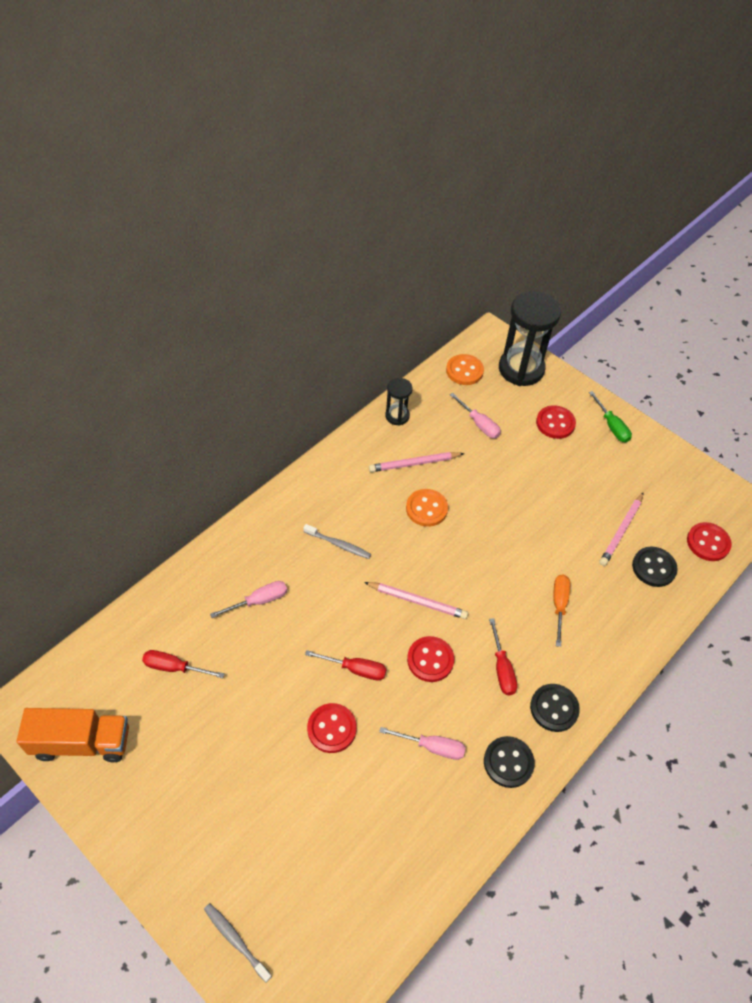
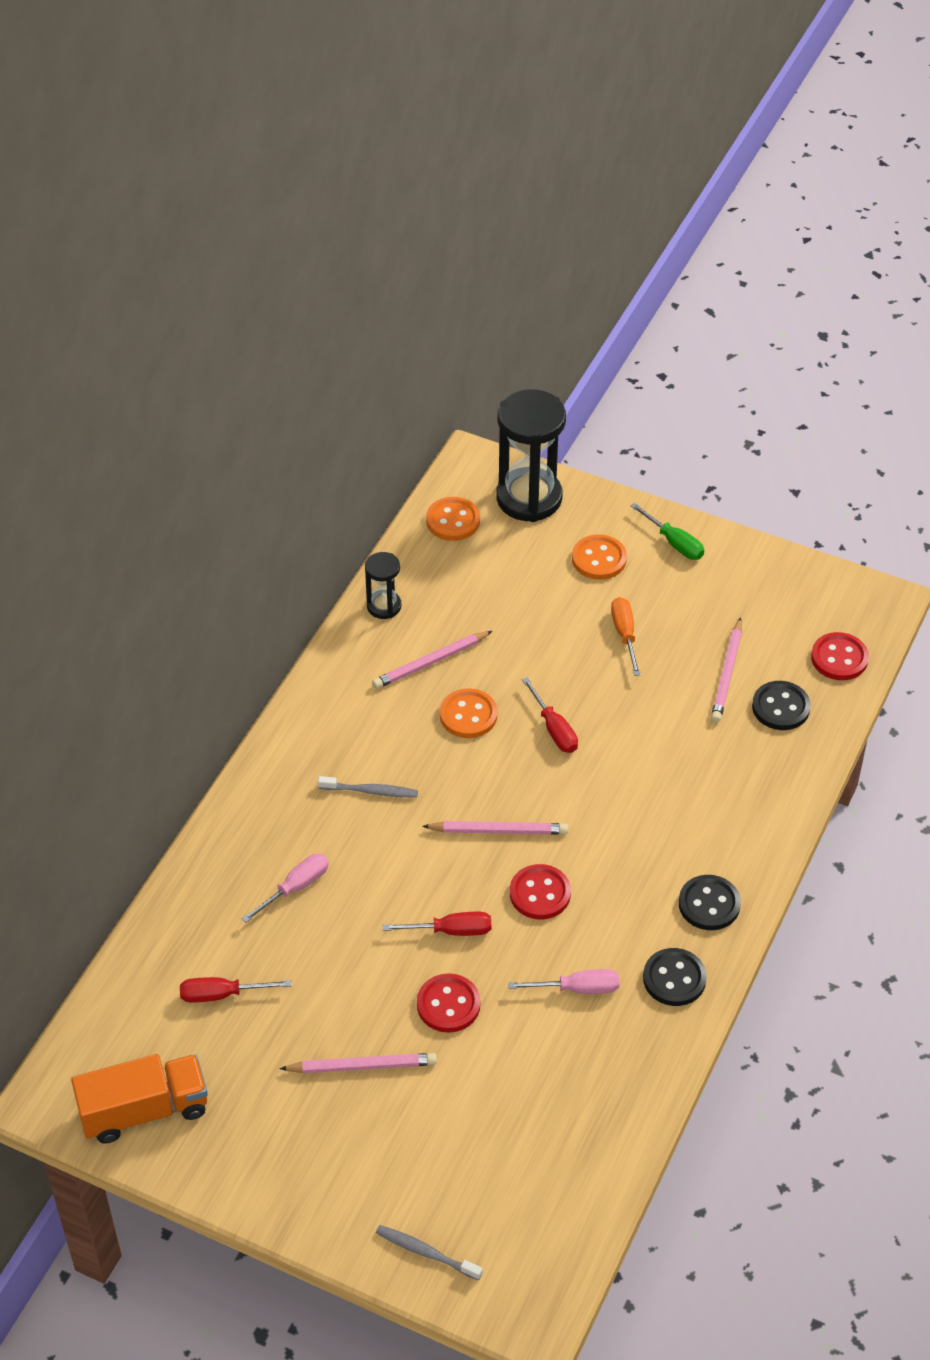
camera: 15 degrees left, 5 degrees down
pink screwdriver [450,393,501,438] -> none
red screwdriver [489,618,517,695] -> red screwdriver moved to [522,677,578,753]
red button [536,405,576,439] -> orange button [572,535,627,580]
orange screwdriver [553,575,570,647] -> orange screwdriver moved to [611,597,641,676]
none -> pink pencil [280,1053,437,1074]

